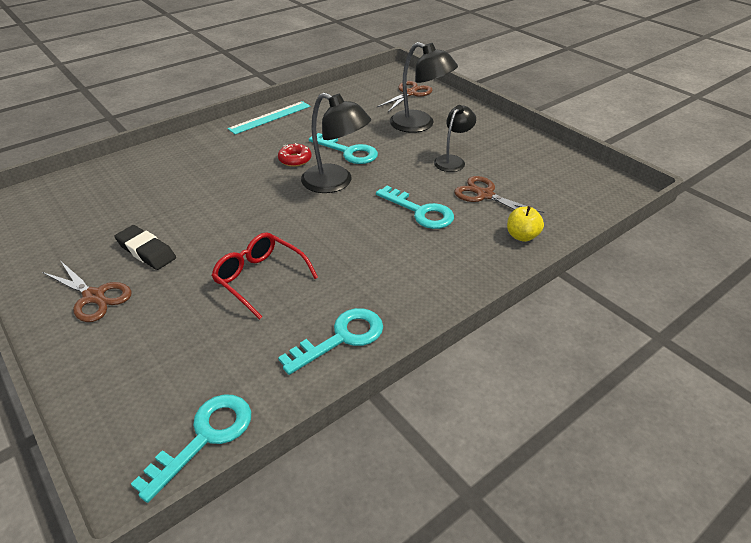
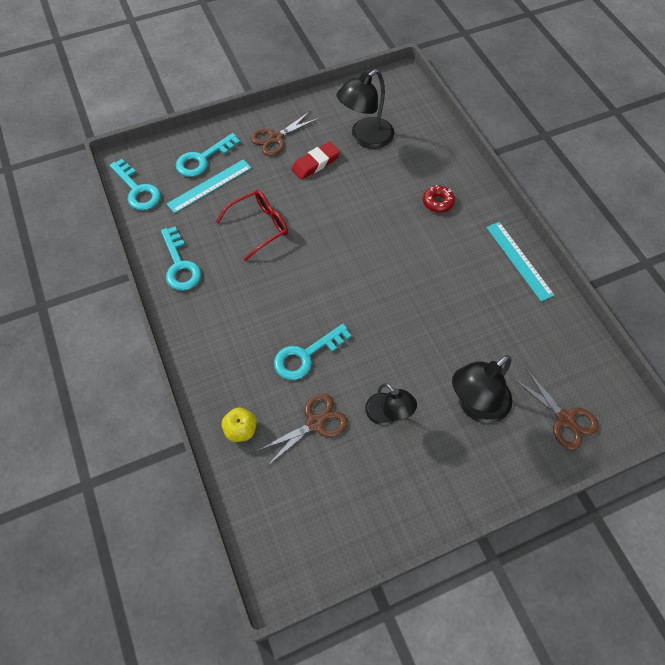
camera: 105 degrees right, 20 degrees up
black eraser [114,225,176,270] -> red eraser [291,142,340,180]
red donut [278,143,312,167] -> red donut moved to [423,185,455,213]
black lamp [301,93,371,193] -> black lamp moved to [337,69,394,149]
turquoise key [309,133,378,164] -> turquoise key moved to [176,133,240,177]
none -> turquoise ruler [167,159,252,213]

